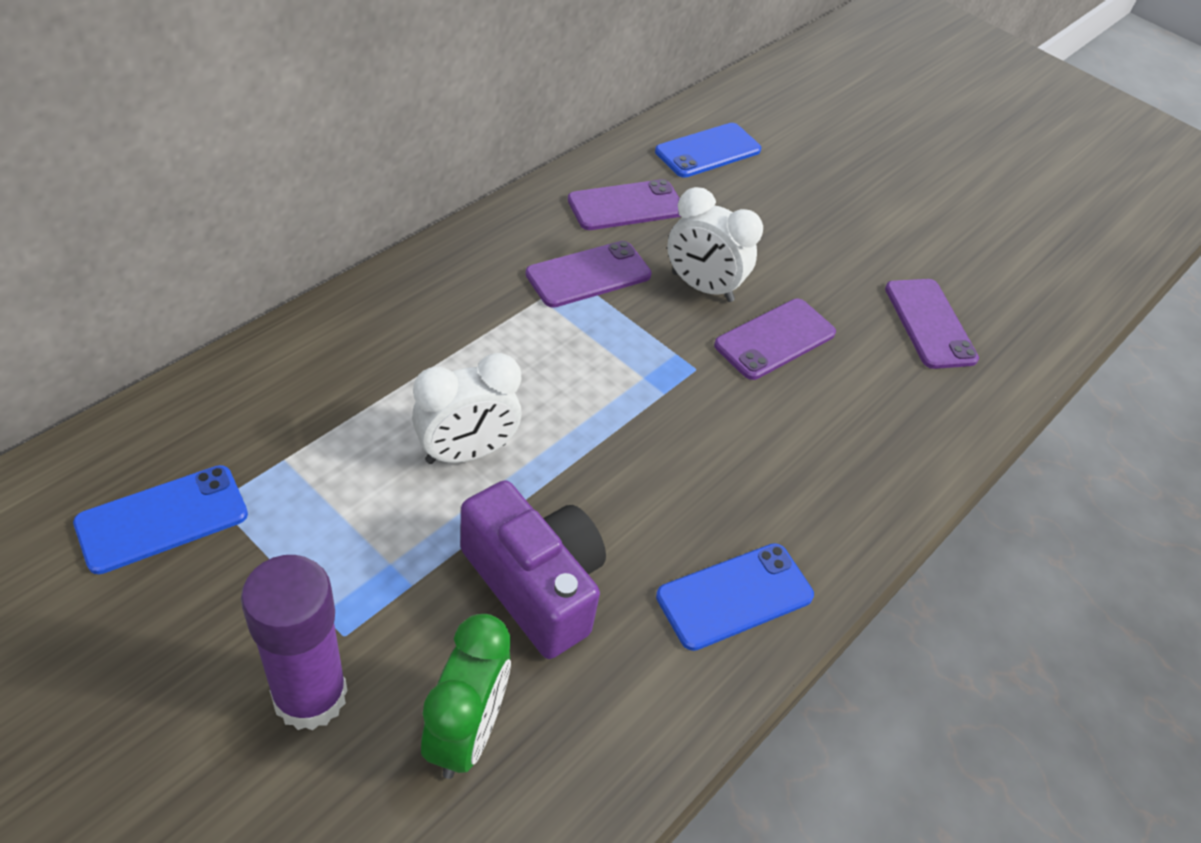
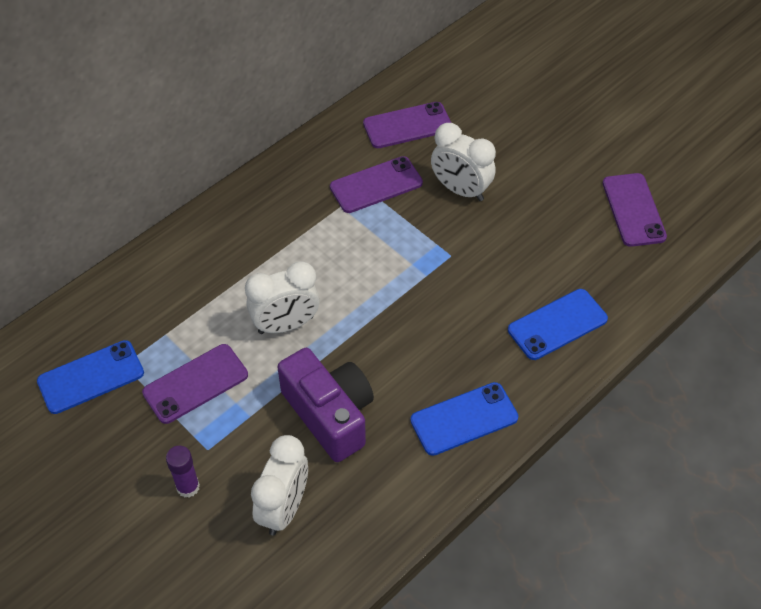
camera: 10 degrees right, 5 degrees up
purple glue stick [241,555,348,730] -> purple glue stick [166,446,200,498], size x0.52
green clock [421,614,511,779] -> white clock [251,435,308,535]
blue phone [655,123,761,178] -> blue phone moved to [508,289,608,360]
purple phone [714,299,836,380] -> purple phone moved to [142,344,248,424]

